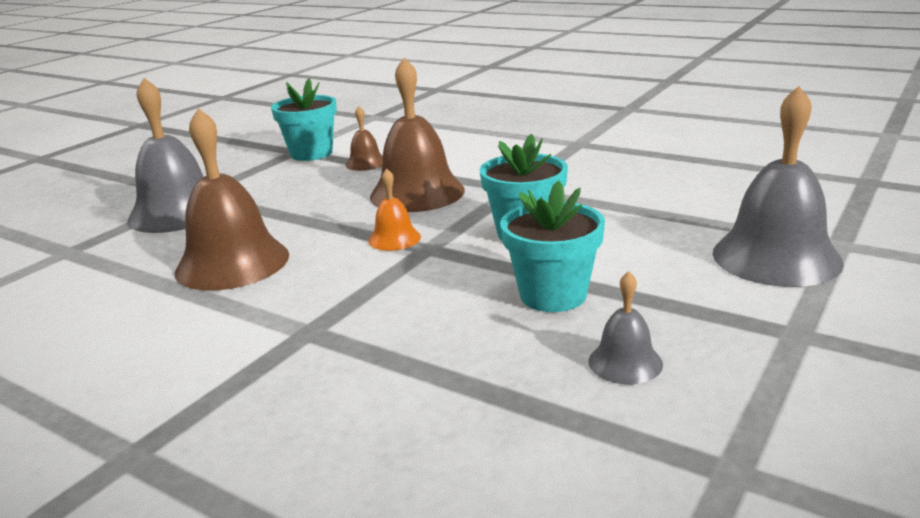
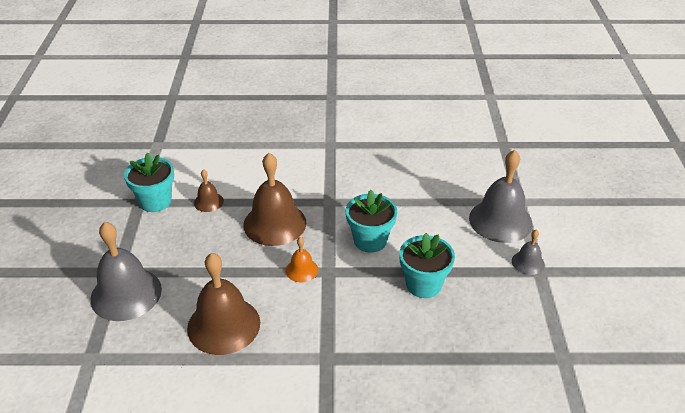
camera: 35 degrees left, 15 degrees up
grey bell [588,271,663,384] -> grey bell moved to [512,230,545,275]

